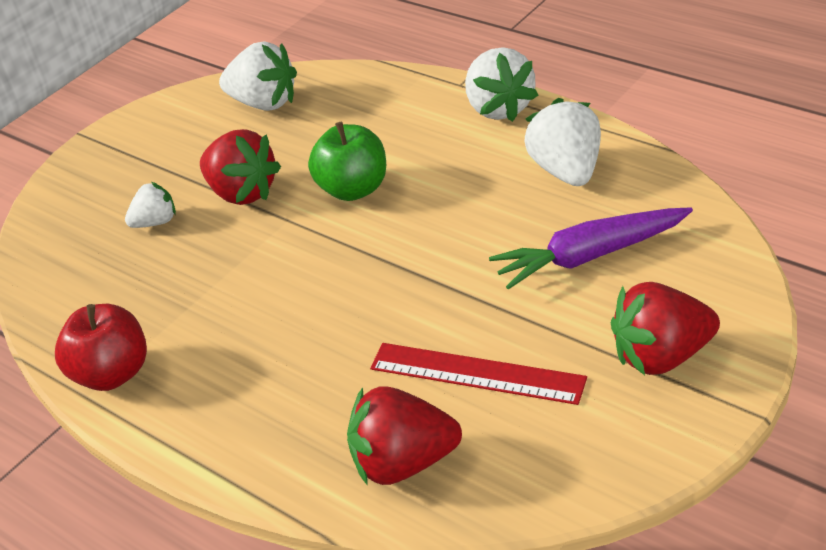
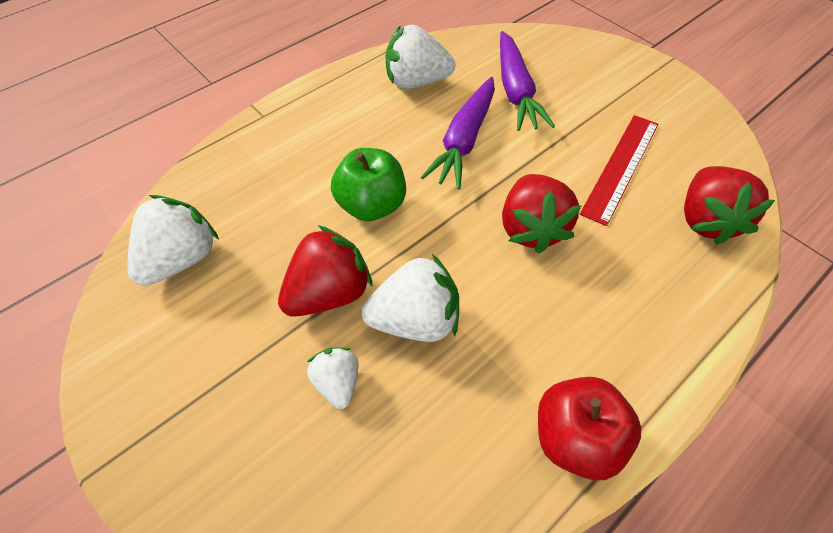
camera: 85 degrees left, 15 degrees up
white strawberry [465,47,538,122] -> white strawberry moved to [361,254,459,342]
red strawberry [611,282,720,375] -> red strawberry moved to [502,174,582,253]
none -> purple carrot [421,77,495,190]

